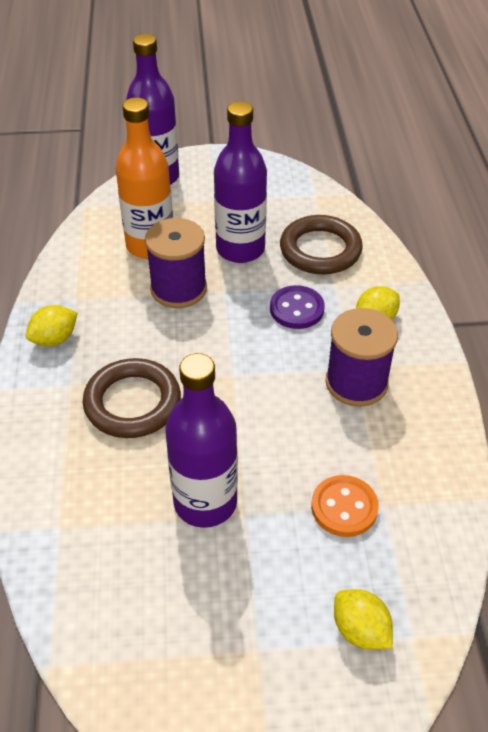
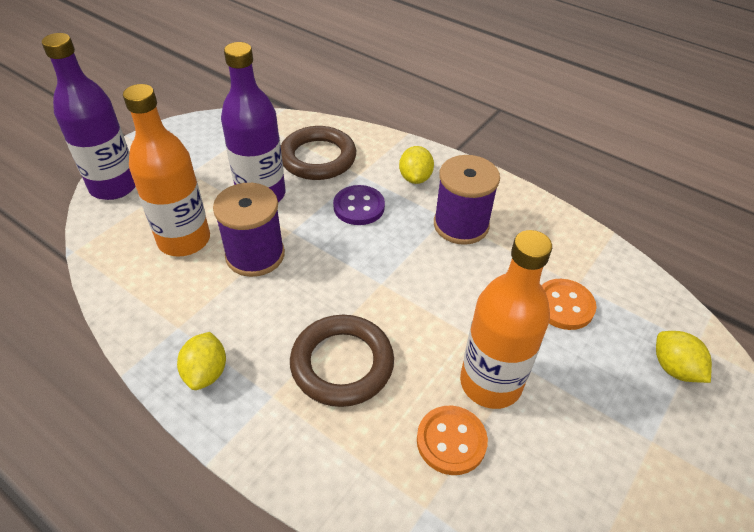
camera: 50 degrees left, 0 degrees up
purple bottle [165,353,238,528] -> orange bottle [460,230,552,409]
yellow lemon [334,589,393,650] -> yellow lemon turned 60 degrees clockwise [656,331,712,383]
none -> orange button [417,406,488,475]

